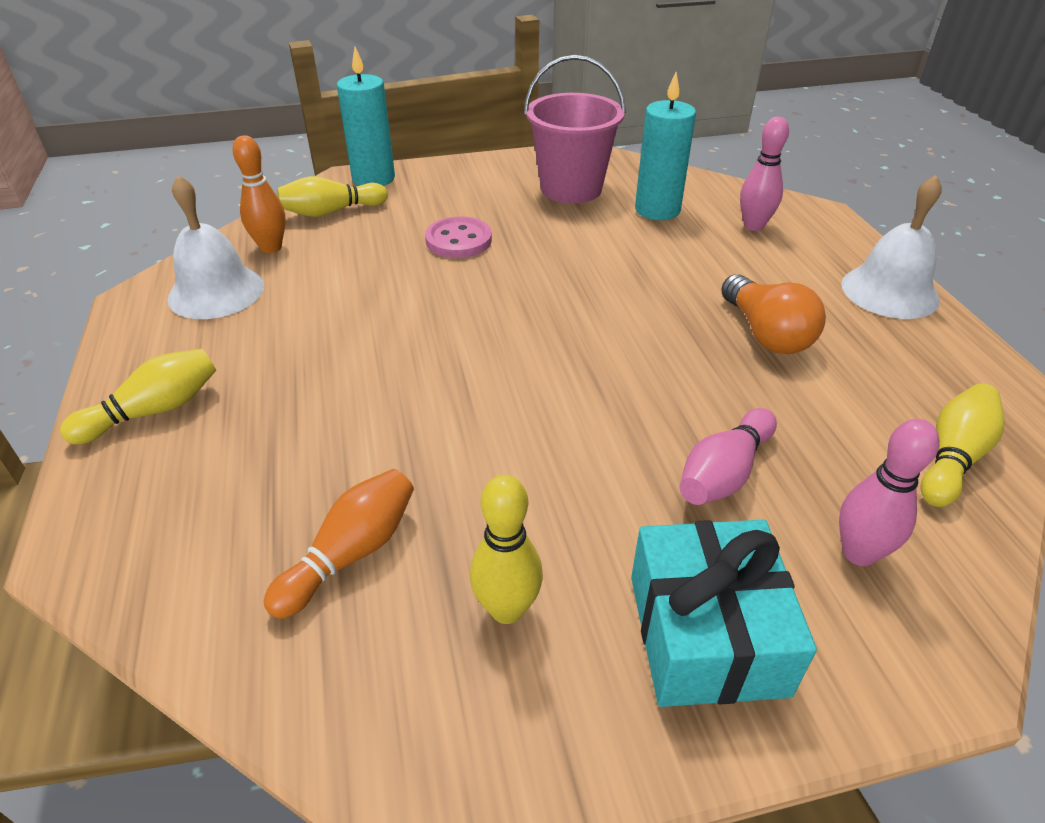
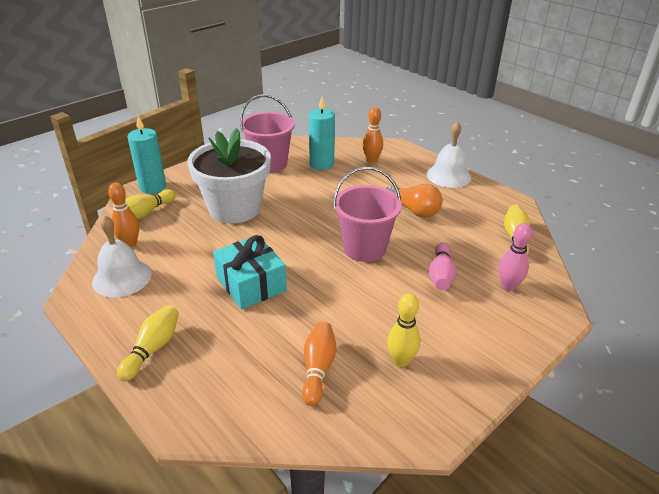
camera: 30 degrees left, 5 degrees down
pink button [425,216,492,258] -> white flower pot [187,128,271,224]
turquoise gift [631,520,817,707] -> turquoise gift moved to [213,235,287,309]
pink bowling pin [740,116,789,231] -> orange bowling pin [362,107,383,163]
none -> pink bucket [333,167,402,262]

